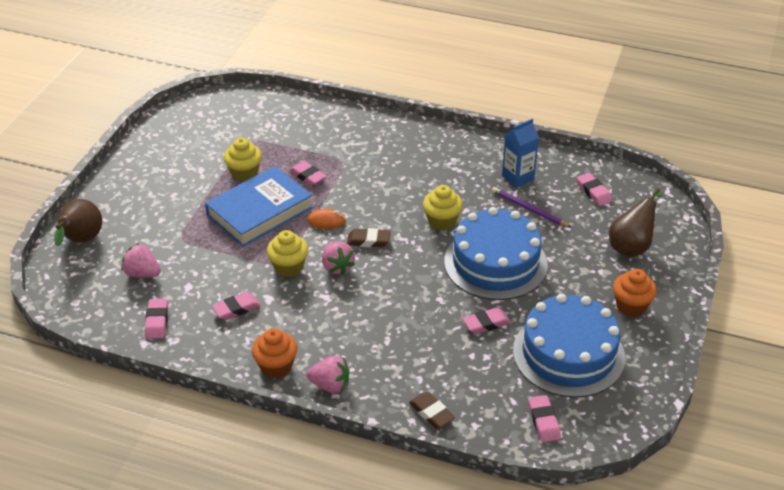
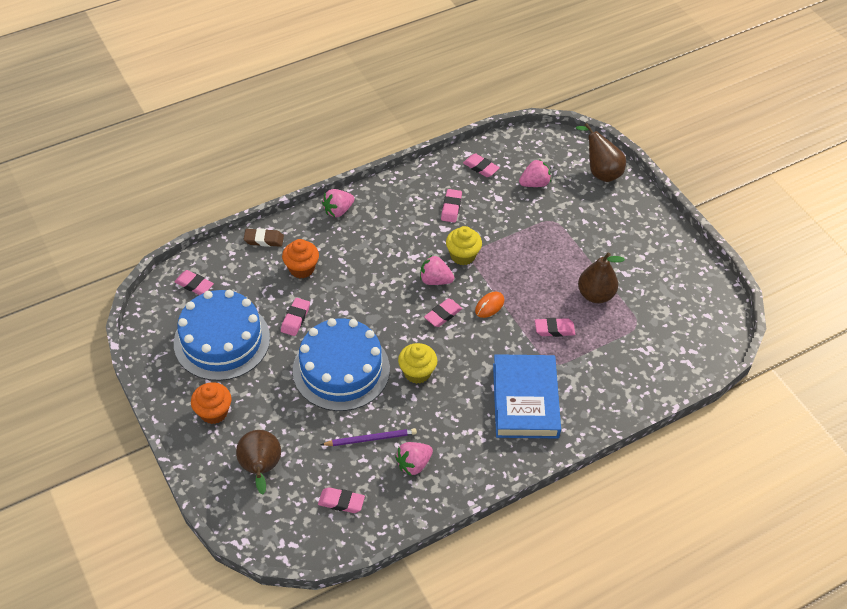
camera: 130 degrees right, 10 degrees up
blue book [205,166,313,247] -> blue book moved to [493,354,561,438]
yellow cupcake [224,138,262,182] -> brown pear [578,253,625,303]
orange cupcake [252,328,297,378] -> orange cupcake moved to [282,239,319,278]
brown eraser [347,228,391,247] -> pink eraser [424,298,462,327]
blue carton [502,118,539,188] -> pink strawberry [395,442,433,476]

